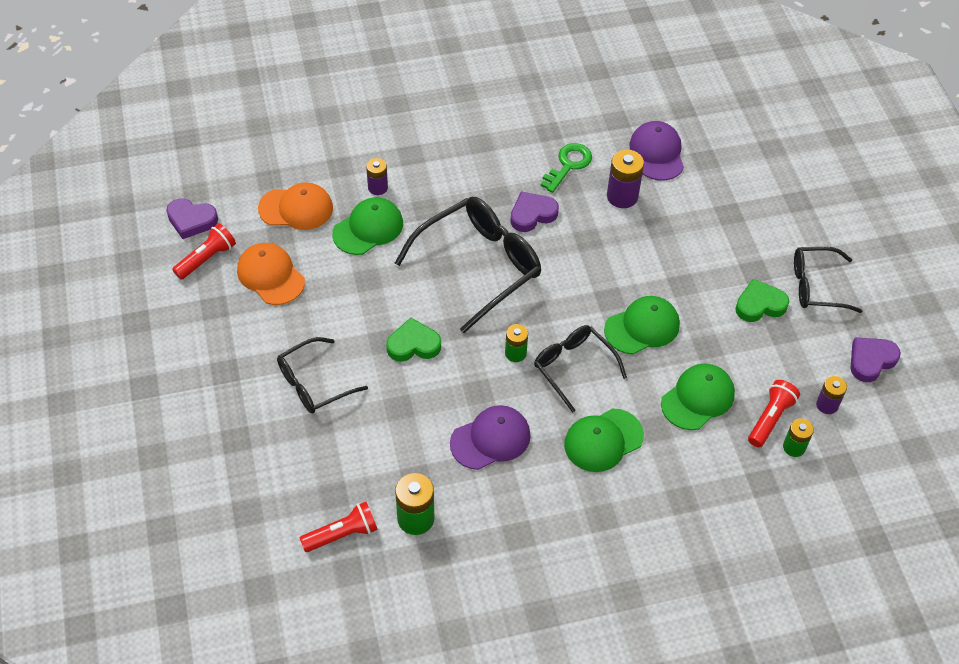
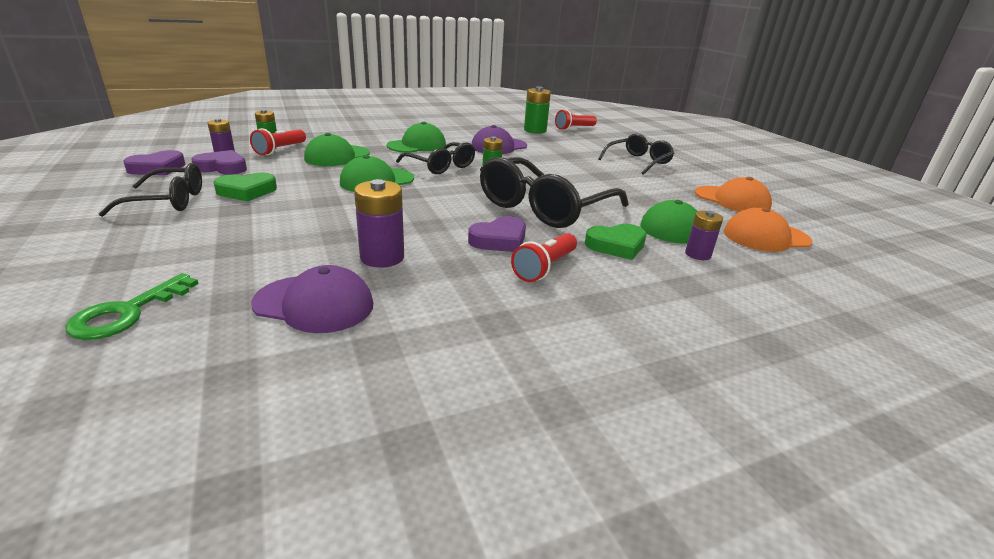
camera: 170 degrees right, 25 degrees down
purple heart [166,198,218,239] -> purple heart moved to [191,150,247,175]
red flashlight [172,223,236,280] -> red flashlight moved to [511,233,577,282]
green heart [386,318,441,362] -> green heart moved to [585,224,647,260]
green key [540,143,592,193] -> green key moved to [65,273,199,340]
purple cap [629,121,684,181] -> purple cap turned 60 degrees counterclockwise [251,265,373,333]

